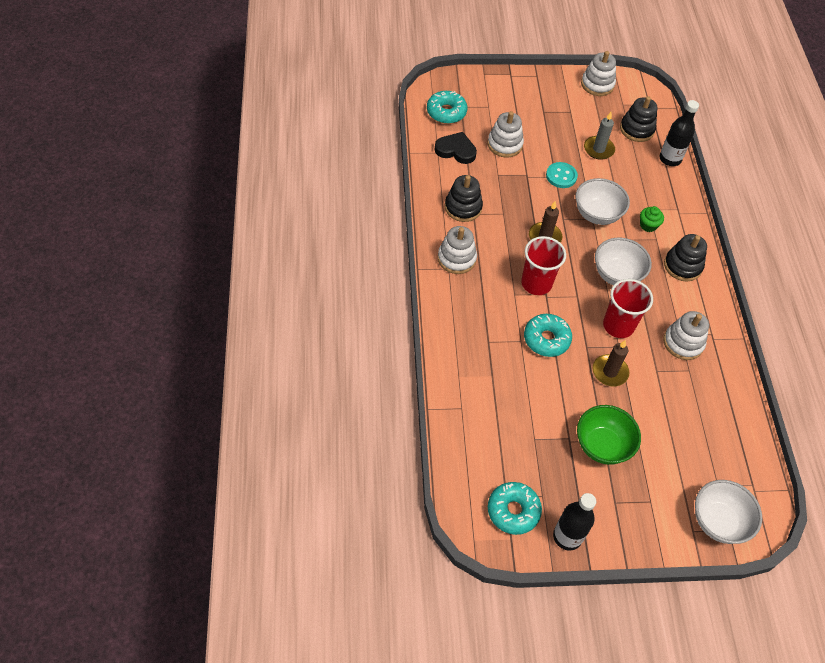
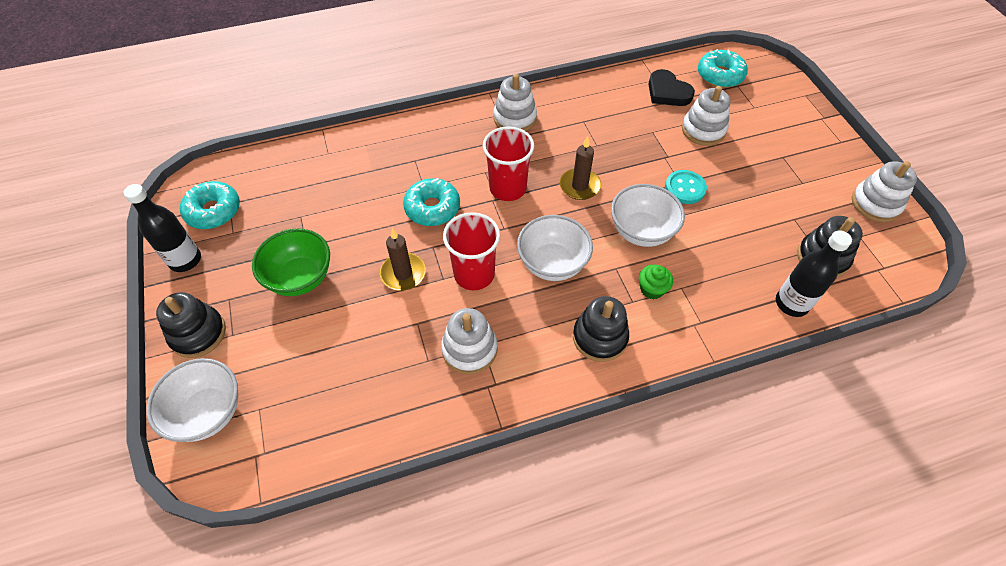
camera: 80 degrees right, 0 degrees up
black heart [434,132,477,164] -> black heart turned 135 degrees clockwise [648,69,695,106]
black stacking toy [445,175,483,222] -> black stacking toy moved to [156,292,226,358]
grey candle [584,112,615,160] -> none

